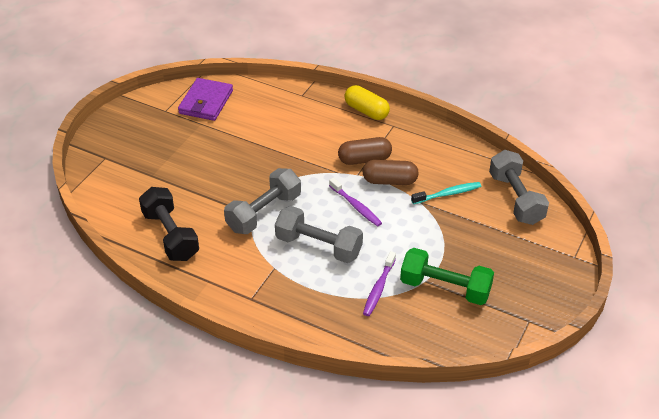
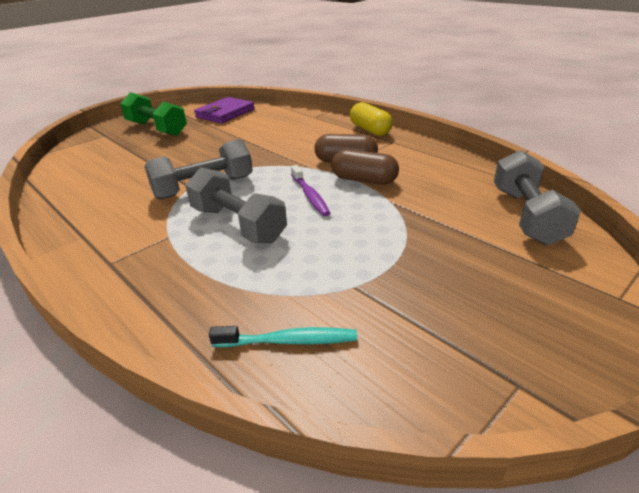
camera: 20 degrees right, 10 degrees down
black dumbbell [139,187,199,261] -> none
purple toothbrush [363,251,396,316] -> none
green dumbbell [400,248,494,305] -> green dumbbell moved to [120,92,187,136]
turquoise toothbrush [411,182,481,204] -> turquoise toothbrush moved to [209,326,357,347]

